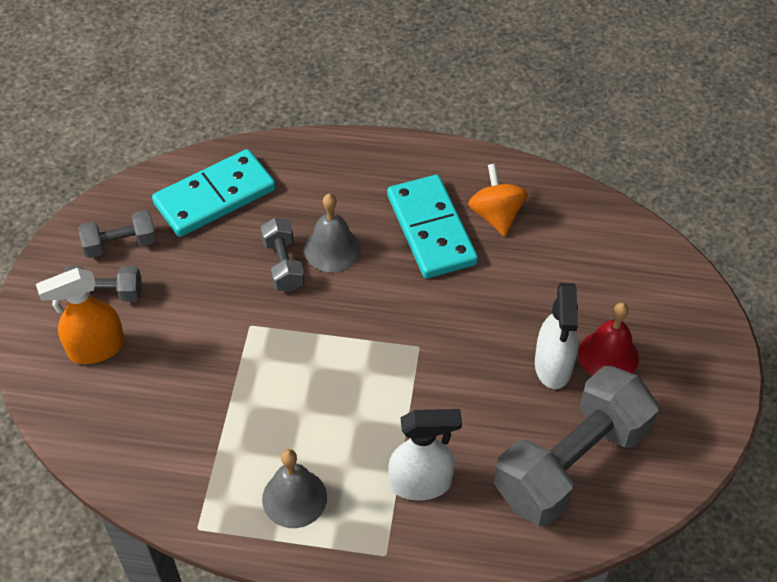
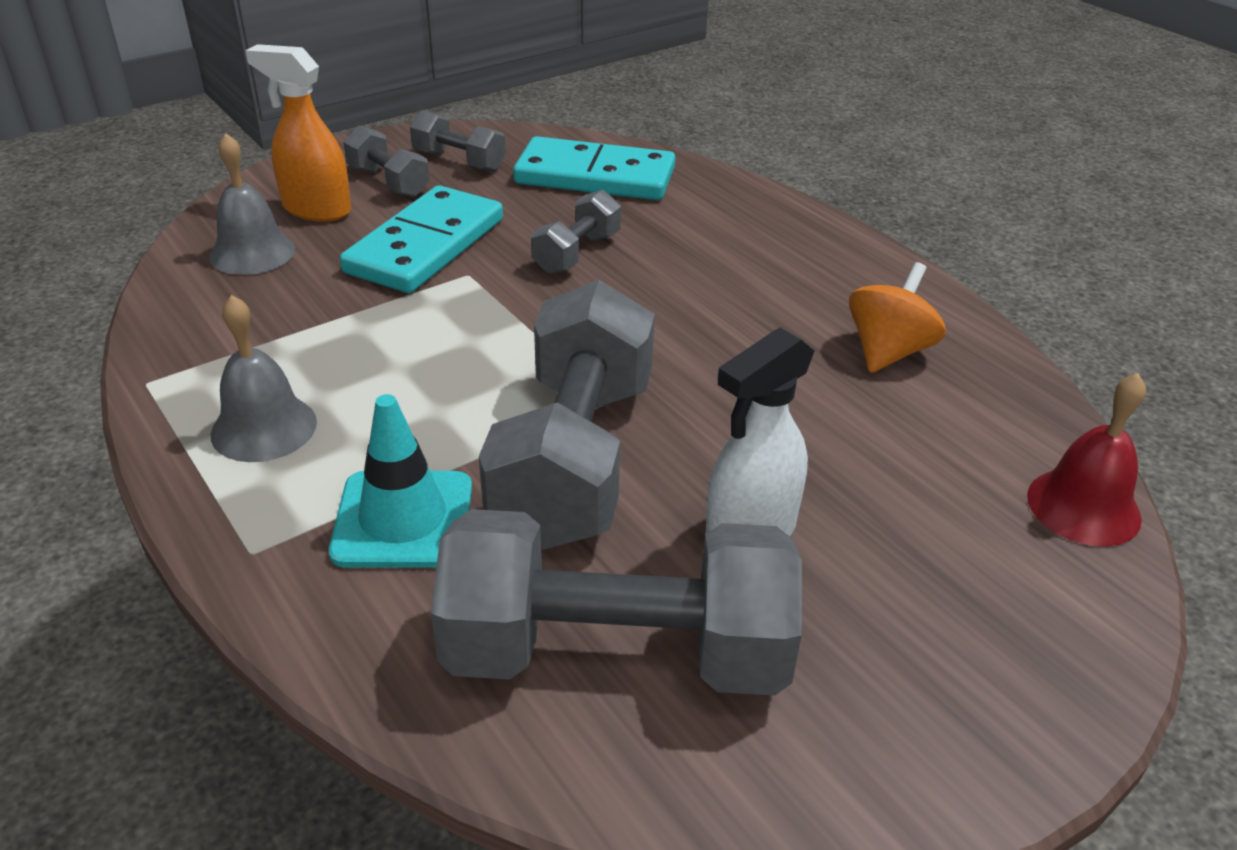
camera: 45 degrees right, 15 degrees down
grey bell [304,194,361,272] -> grey bell moved to [209,133,295,275]
turquoise domino [387,175,478,278] -> turquoise domino moved to [340,185,503,293]
white spray bottle [388,409,462,500] -> turquoise traffic cone [329,394,472,568]
red bell [579,303,639,376] -> red bell moved to [1027,373,1146,546]
none -> grey dumbbell [479,280,655,550]

